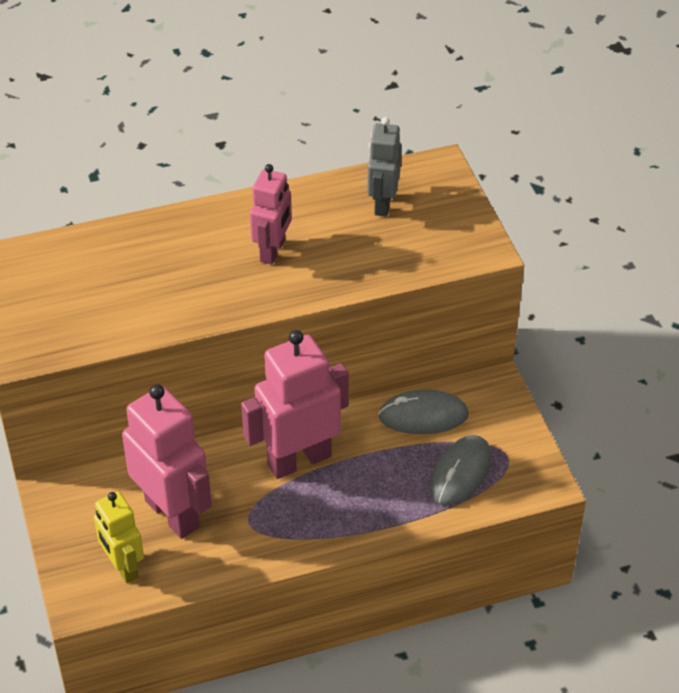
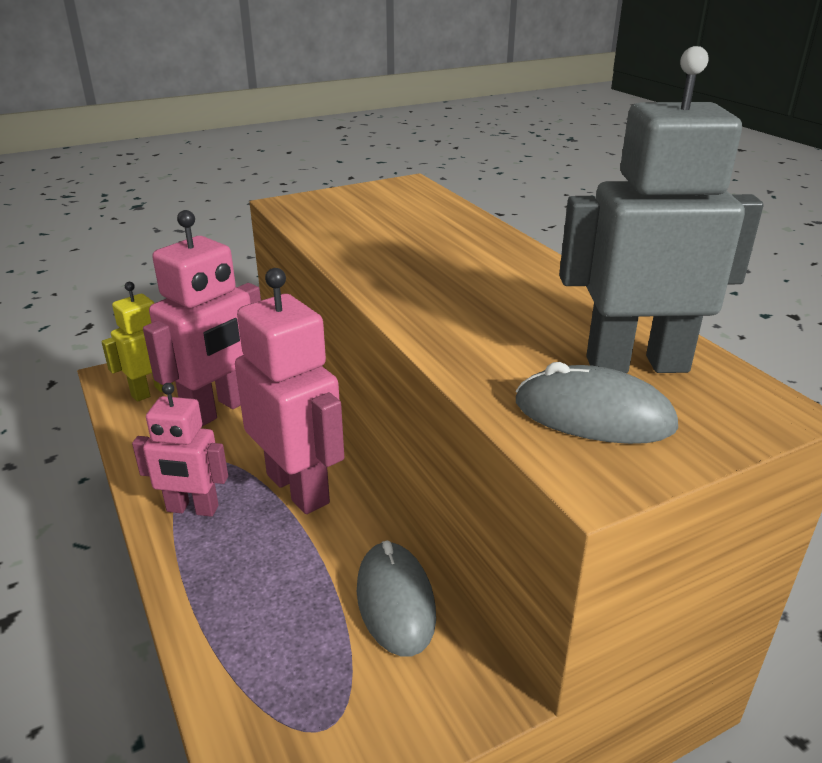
camera: 80 degrees right, 15 degrees down
pink robot [250,164,292,265] -> pink robot moved to [132,383,228,517]
grey robot [367,117,401,217] -> grey robot [559,46,764,373], size x1.66
grey mouse [430,435,491,506] -> grey mouse moved to [516,362,678,444]

